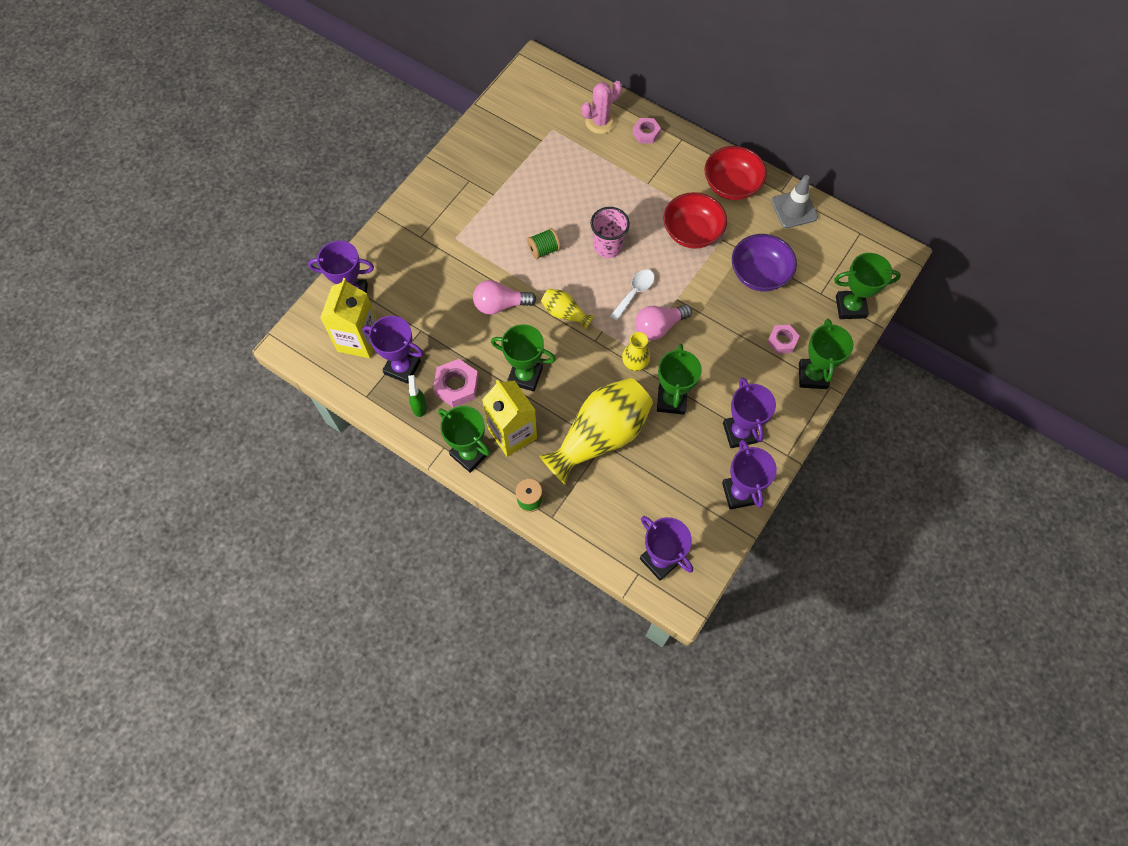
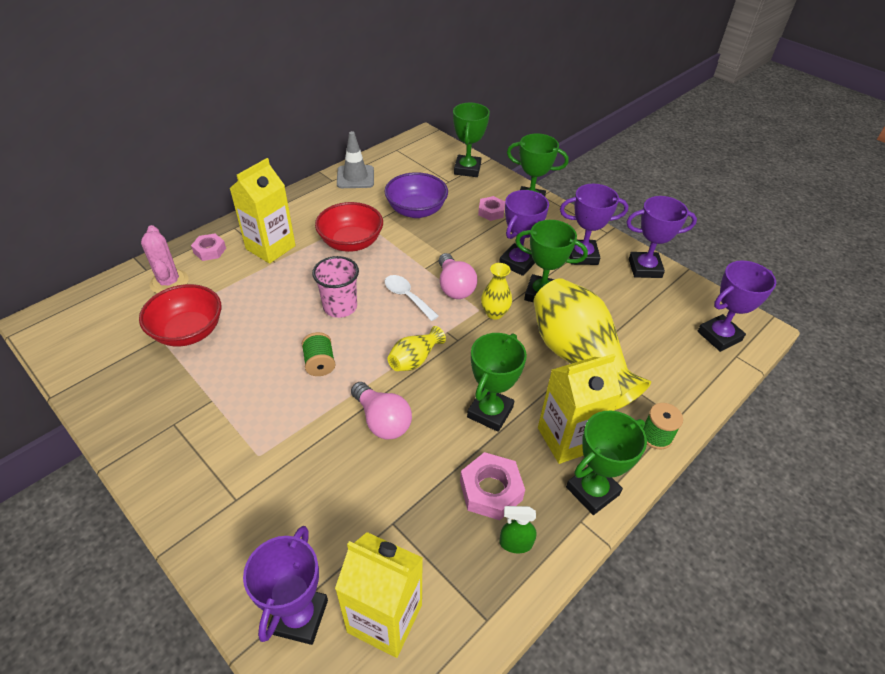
camera: 80 degrees left, 20 degrees down
purple trophy [362,316,424,384] -> purple trophy moved to [499,190,549,276]
pink light bulb [473,280,536,315] -> pink light bulb turned 45 degrees counterclockwise [351,382,412,440]
red bowl [704,146,767,200] -> red bowl moved to [139,284,221,347]
none -> yellow carton [229,158,296,264]

